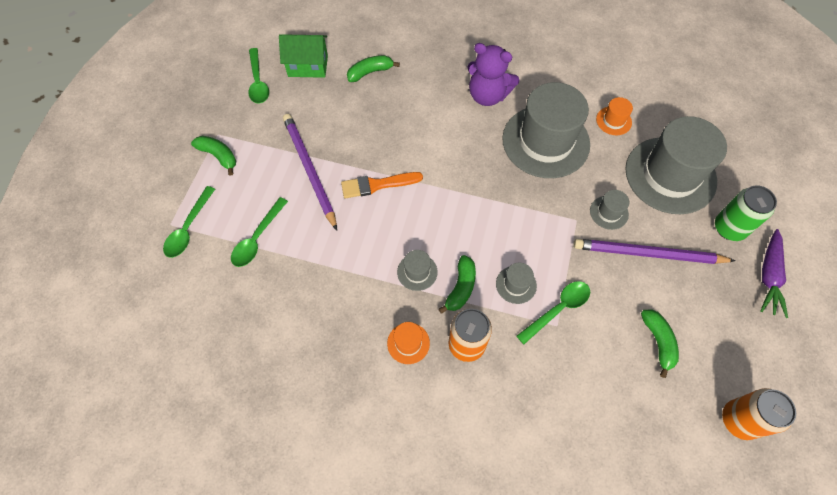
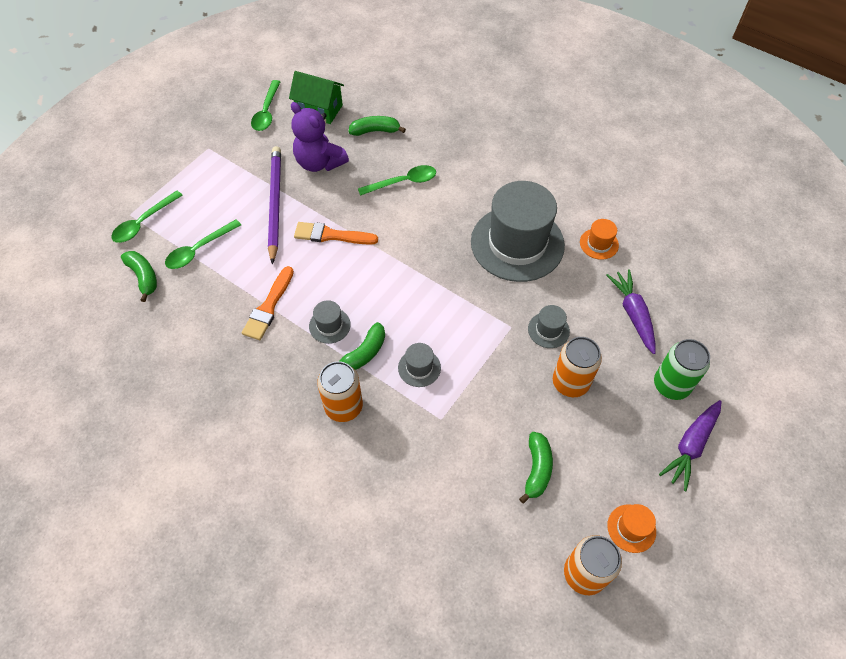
camera: 20 degrees right, 5 degrees down
green banana [191,136,236,176] -> green banana moved to [121,251,157,302]
orange hat [387,322,430,364] -> orange hat moved to [607,504,656,553]
purple teddy bear [467,43,520,106] -> purple teddy bear moved to [291,102,349,172]
green spoon [517,281,590,344] -> green spoon moved to [358,165,436,196]
purple pencil [574,239,735,264] -> orange can [553,337,602,397]
grey hat [625,116,727,214] -> purple carrot [606,269,656,354]
none -> orange brush [242,266,294,340]

